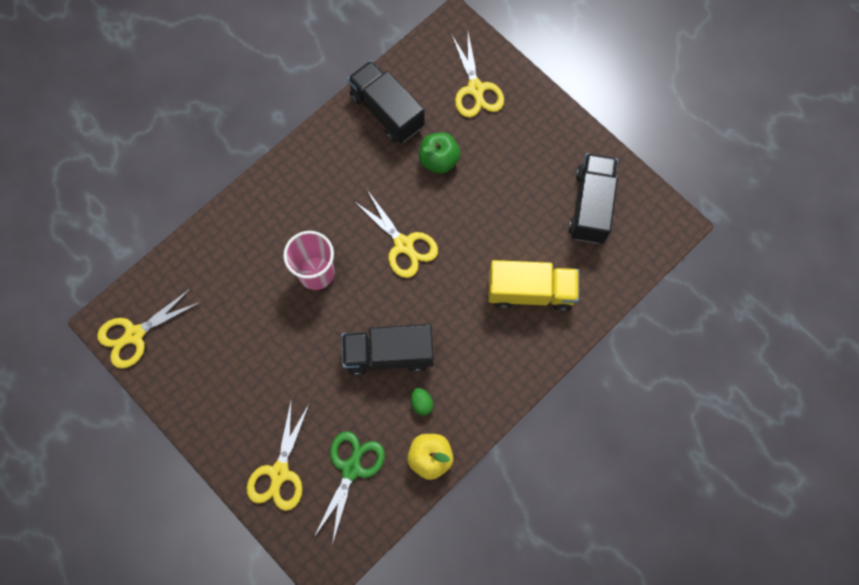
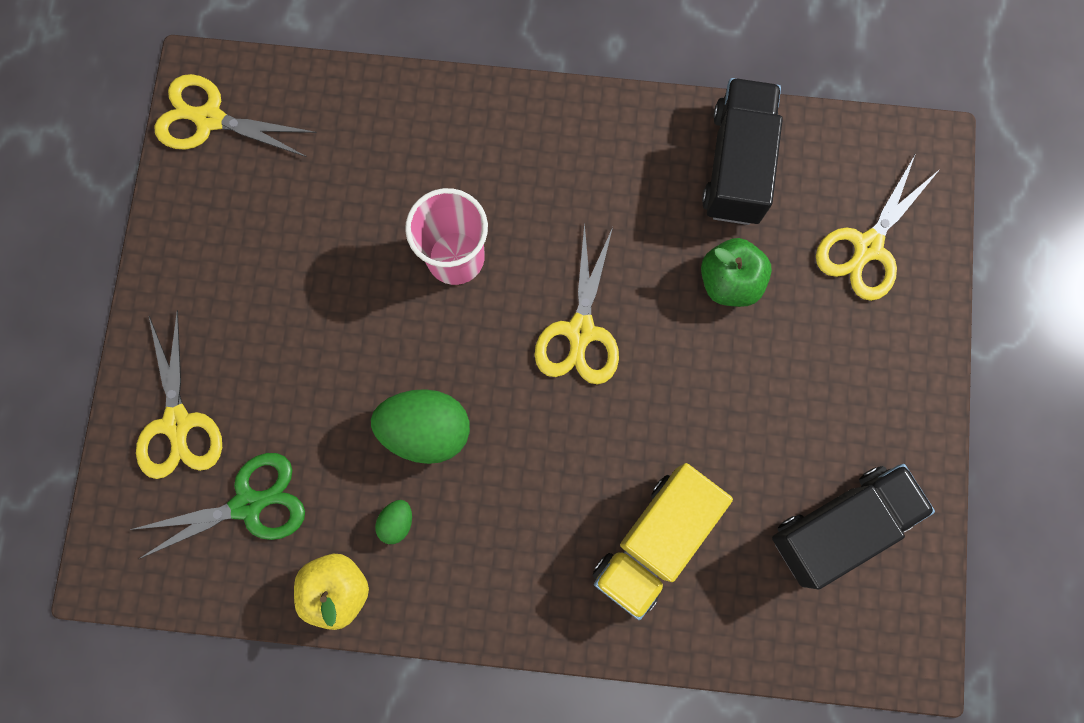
camera: 50 degrees right, 5 degrees up
yellow scissors [247,398,309,511] -> yellow scissors turned 75 degrees counterclockwise [136,310,222,479]
black truck [341,324,434,376] -> green egg [371,389,470,464]
yellow truck [488,260,579,311] -> yellow truck turned 75 degrees clockwise [593,463,733,620]

